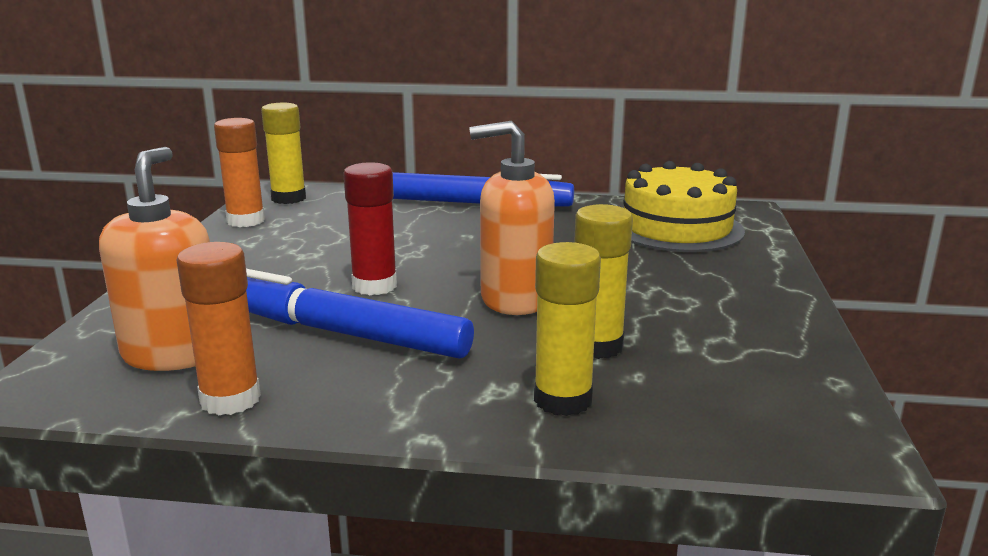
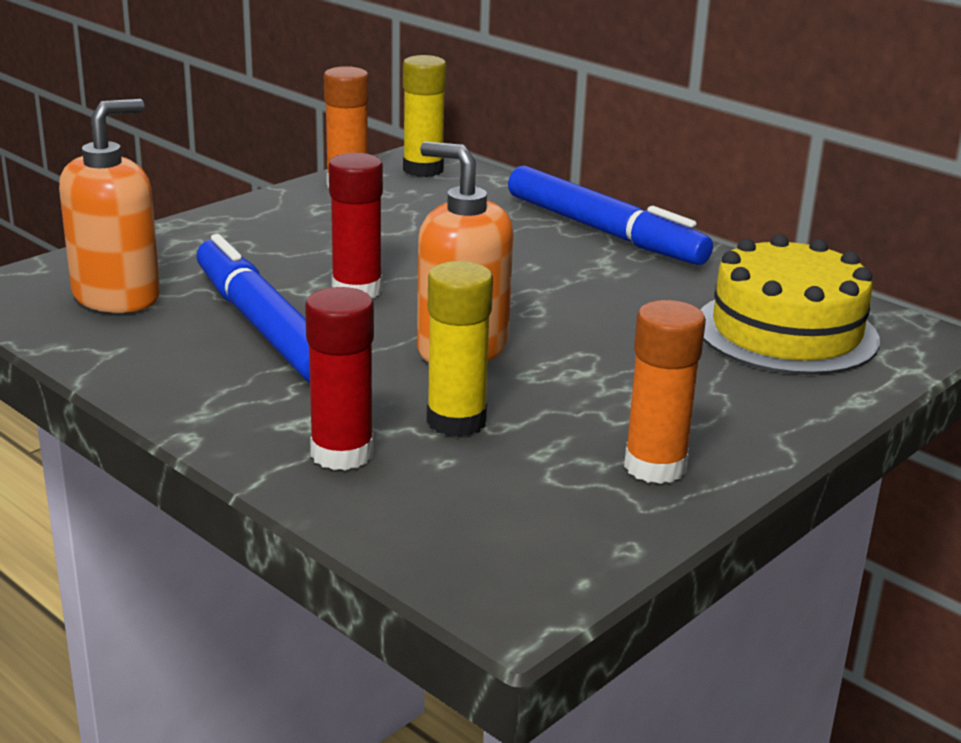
camera: 35 degrees right, 5 degrees up
orange glue stick [176,242,261,415] -> orange glue stick moved to [624,300,706,484]
yellow glue stick [534,242,601,416] -> red glue stick [305,287,374,470]

